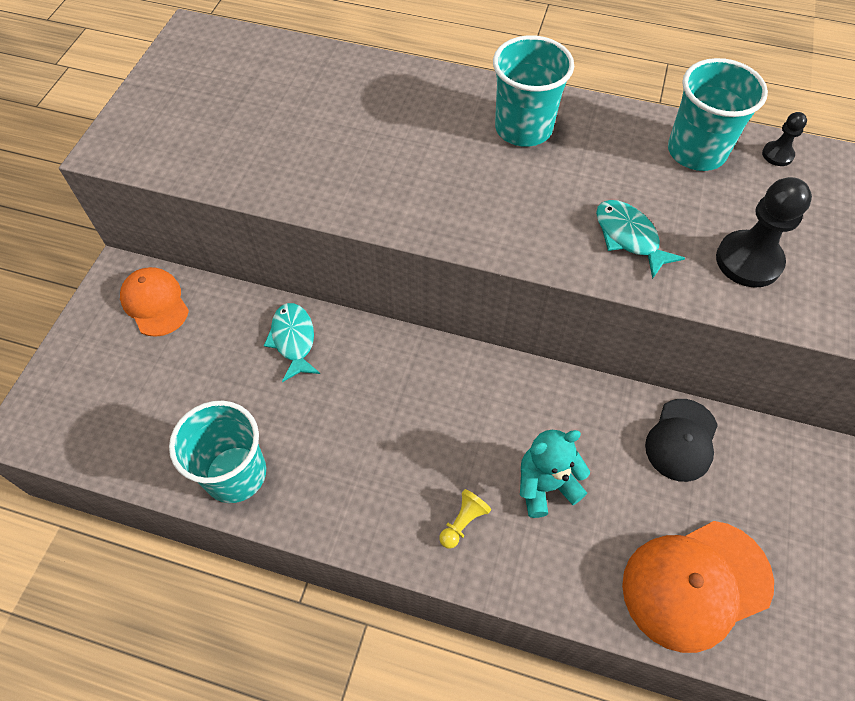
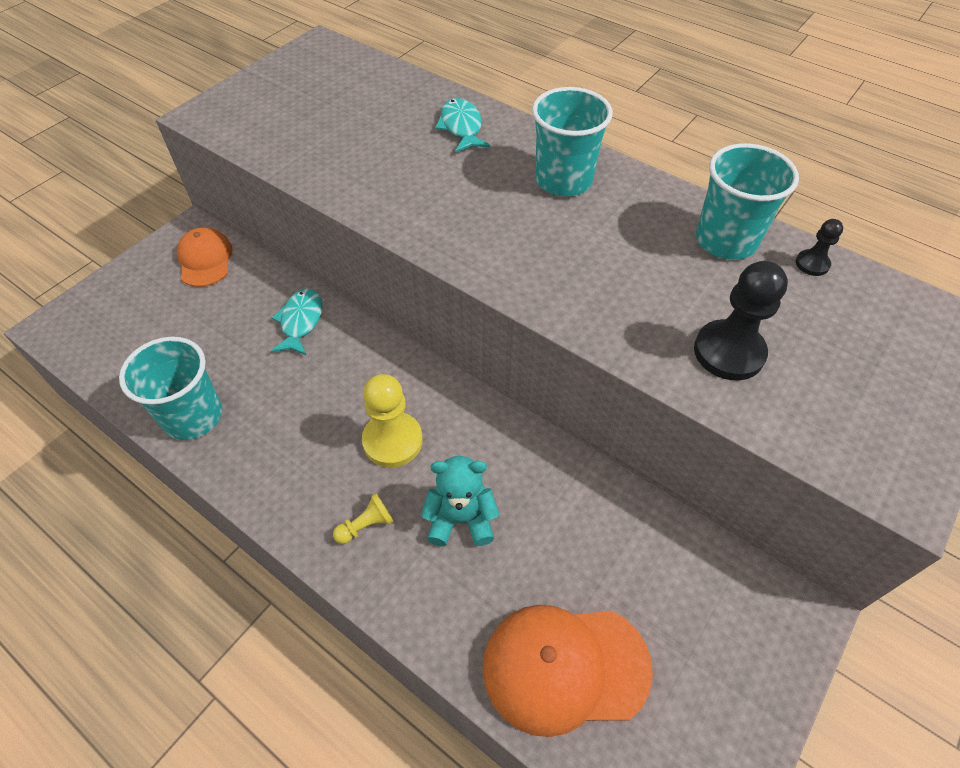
camera: 20 degrees right, 5 degrees down
turquoise fish [596,200,685,279] -> turquoise fish moved to [435,98,490,153]
black cap [645,399,718,482] -> none
none -> yellow pawn [362,374,423,467]

